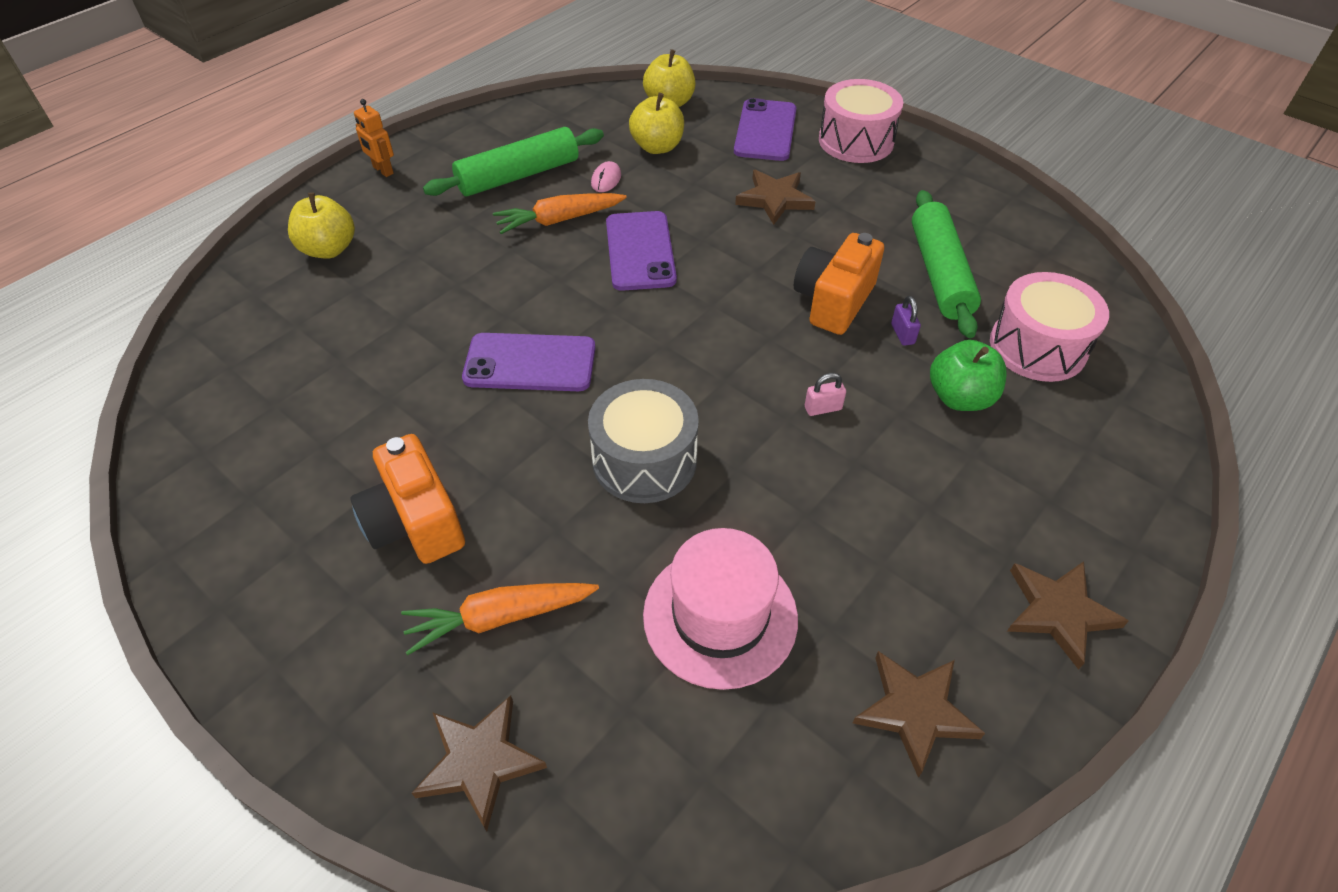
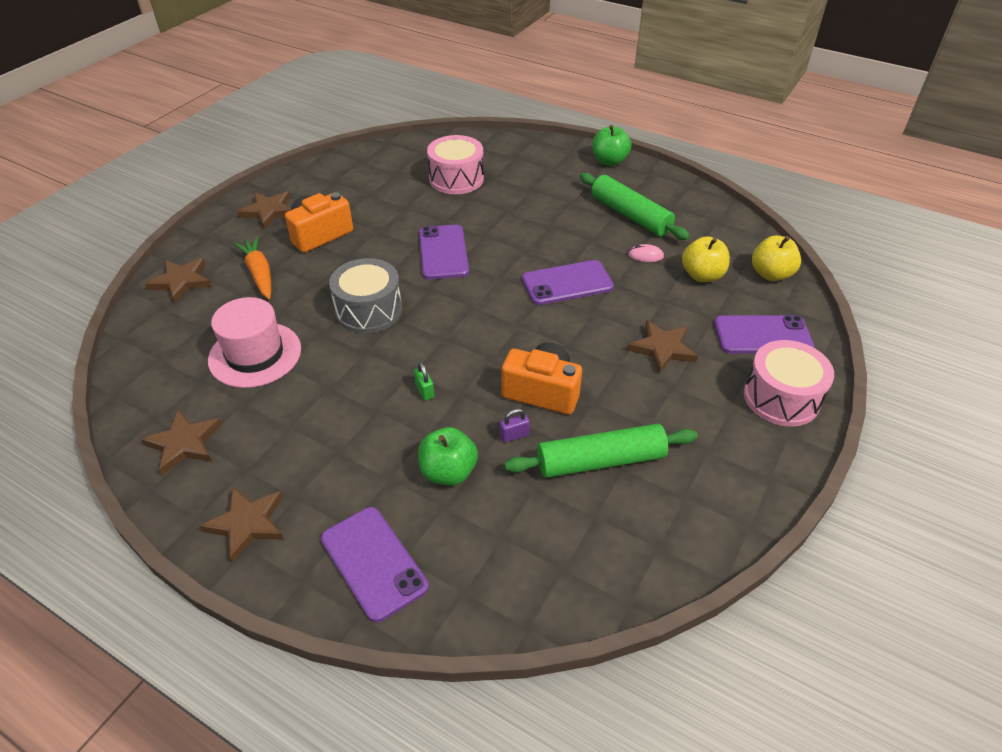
camera: 80 degrees right, 5 degrees down
yellow apple [288,192,355,259] -> none
orange robot [354,99,394,177] -> green apple [592,125,631,166]
orange carrot [493,193,627,234] -> none
pink padlock [805,373,846,416] -> green padlock [414,362,434,400]
pink drum [990,272,1109,382] -> pink drum moved to [427,135,484,194]
none -> brown star [238,191,291,229]
none -> purple phone [321,507,429,622]

